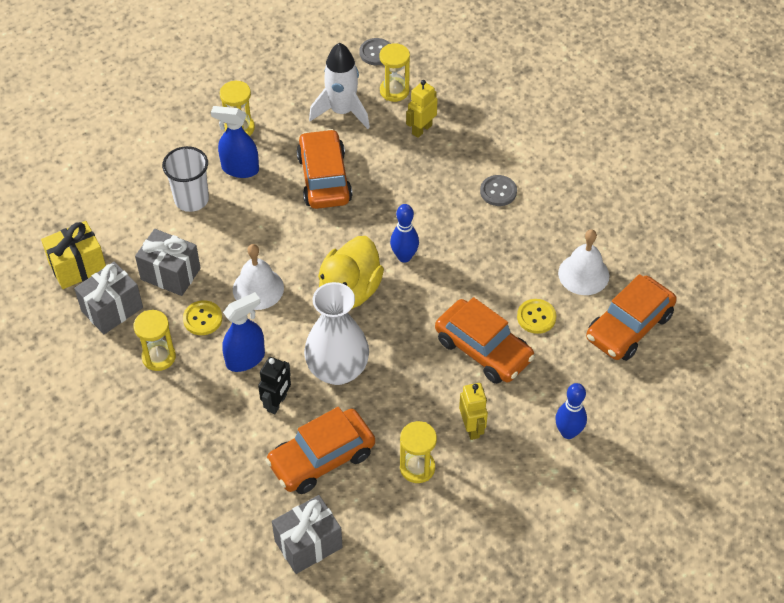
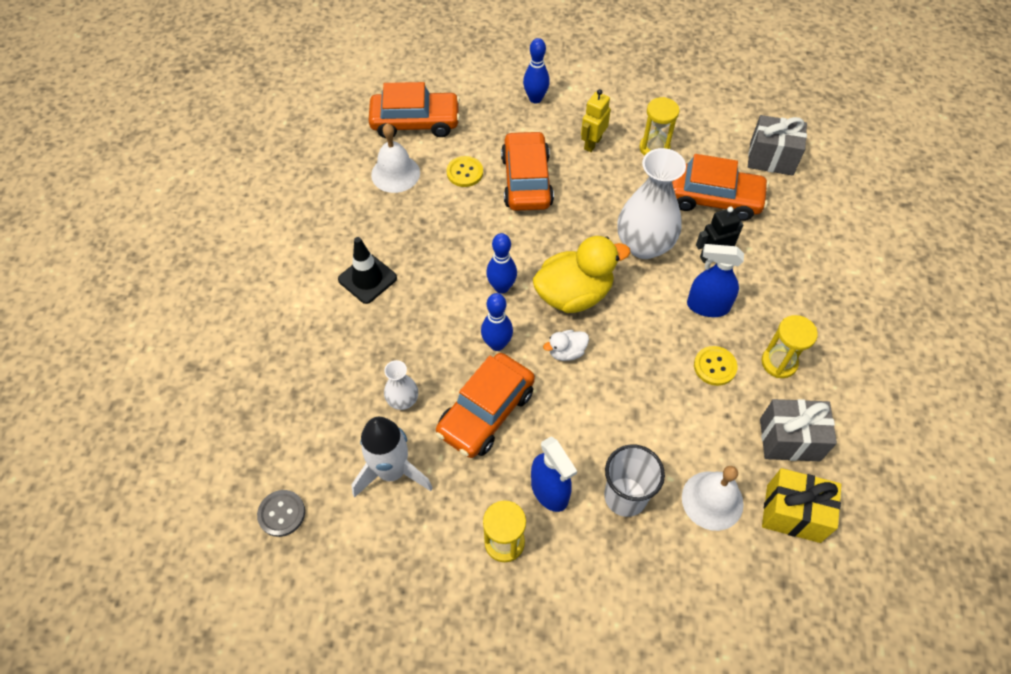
camera: 135 degrees left, 5 degrees up
grey gift [135,229,201,296] -> none
white bell [233,244,284,310] -> white bell moved to [682,466,744,531]
yellow hourglass [380,43,410,102] -> none
yellow robot [406,80,438,138] -> none
grey button [480,175,517,206] -> black traffic cone [338,237,397,304]
none -> white vase [384,360,418,410]
none -> blue bowling pin [481,293,513,351]
none -> white duck [543,330,589,361]

